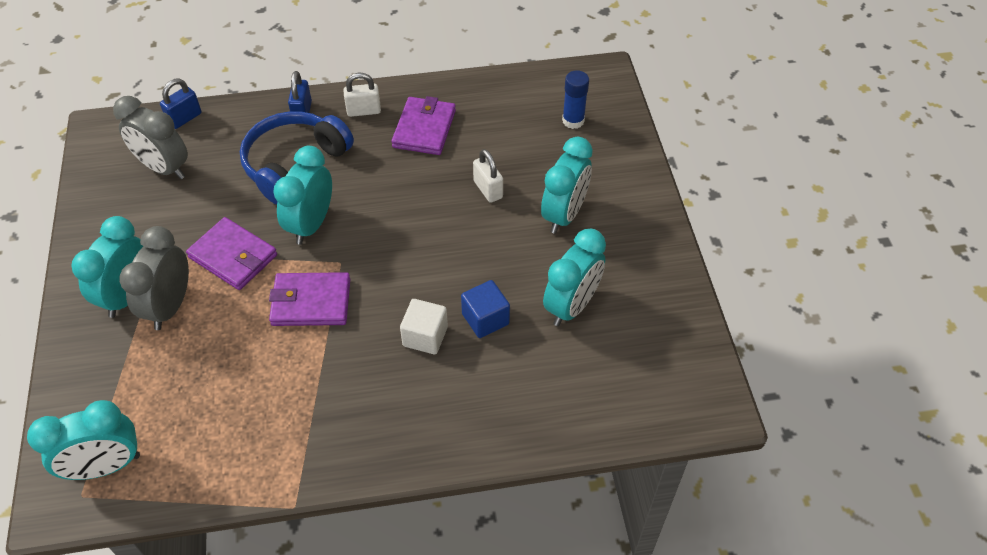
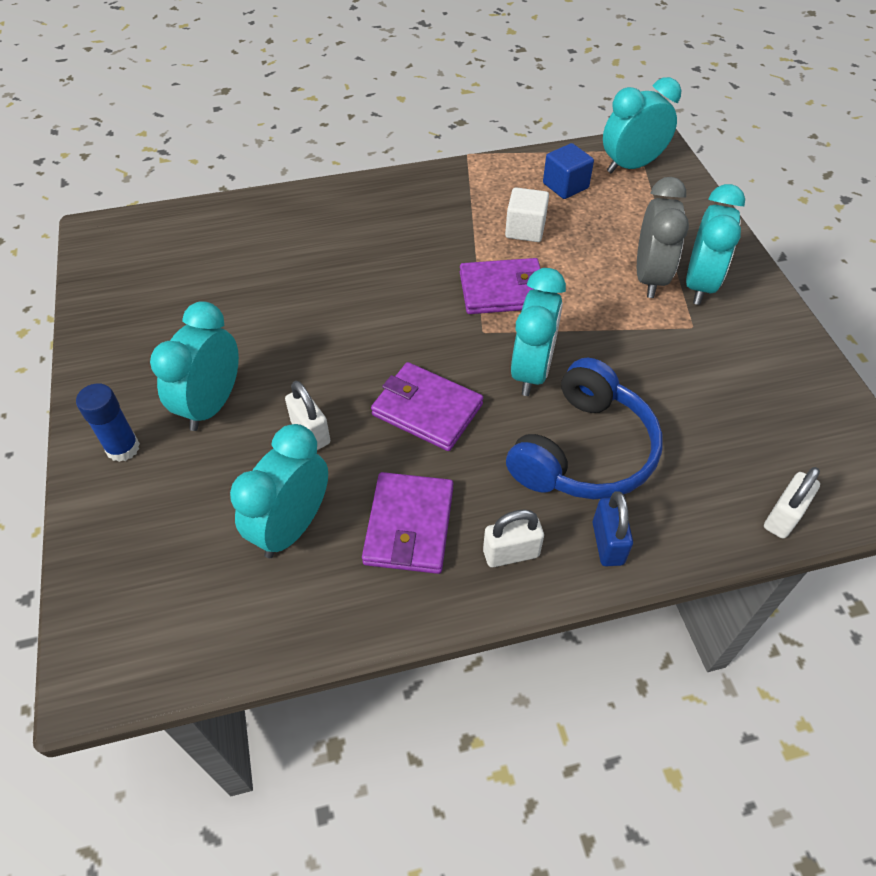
camera: 175 degrees right, 0 degrees up
grey clock [113,96,188,179] -> none
blue padlock [160,79,201,129] -> white padlock [764,467,820,539]
purple wallet [186,217,277,290] -> purple wallet moved to [371,362,483,451]
white cube [400,299,448,354] -> white cube moved to [505,187,549,242]
blue cube [461,280,510,338] -> blue cube moved to [543,143,594,199]
turquoise clock [543,228,606,326] -> turquoise clock moved to [230,424,328,558]
blue glue stick [562,70,589,129] -> blue glue stick moved to [76,383,140,462]

